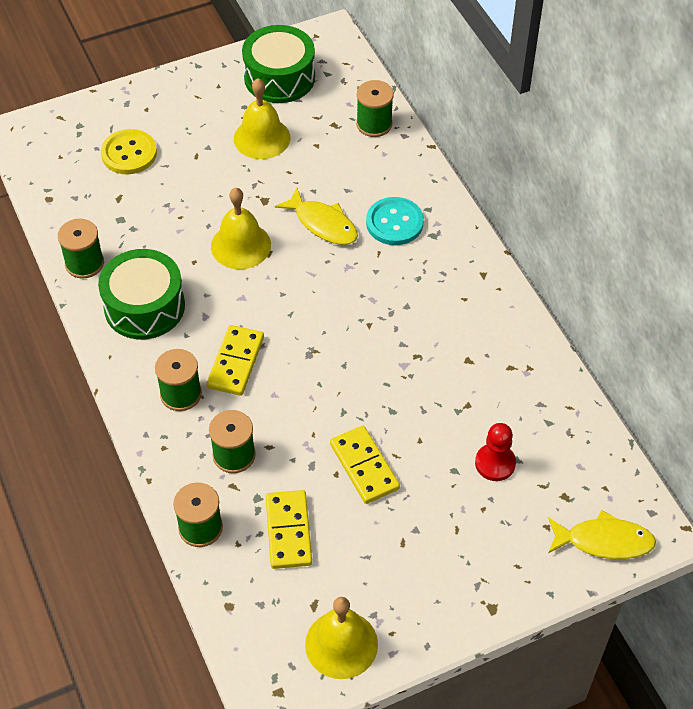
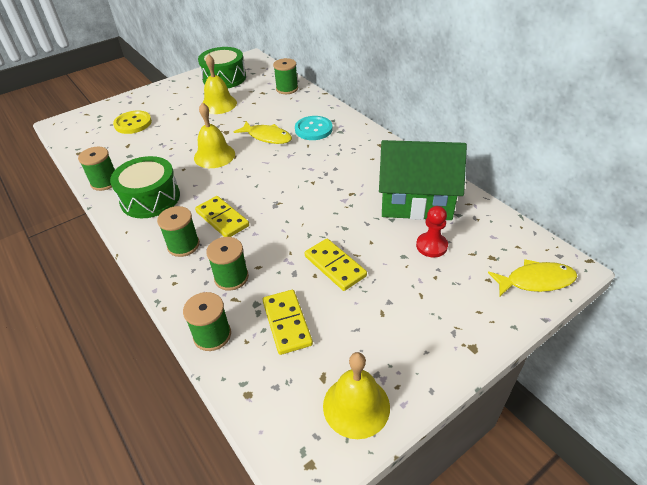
camera: 10 degrees left, 10 degrees down
yellow domino [207,325,264,396] -> yellow domino turned 45 degrees counterclockwise [195,196,249,237]
none -> green house [379,140,467,220]

